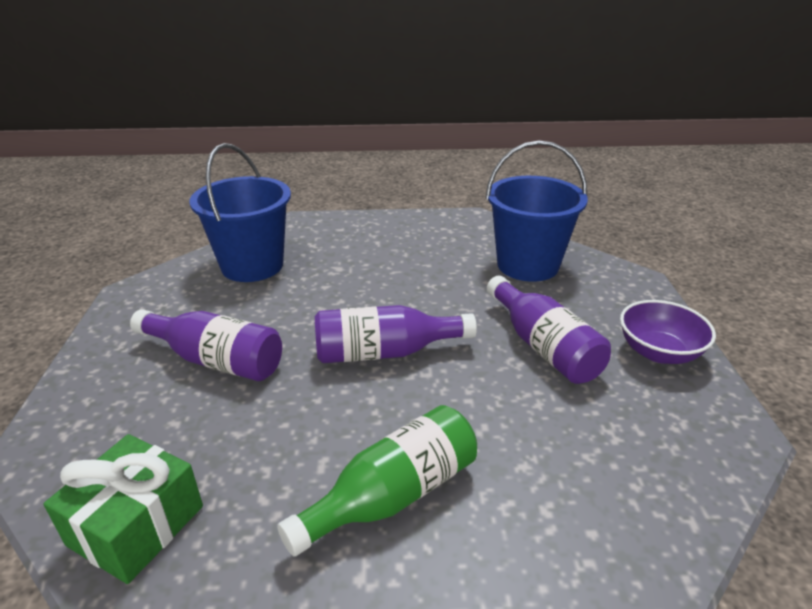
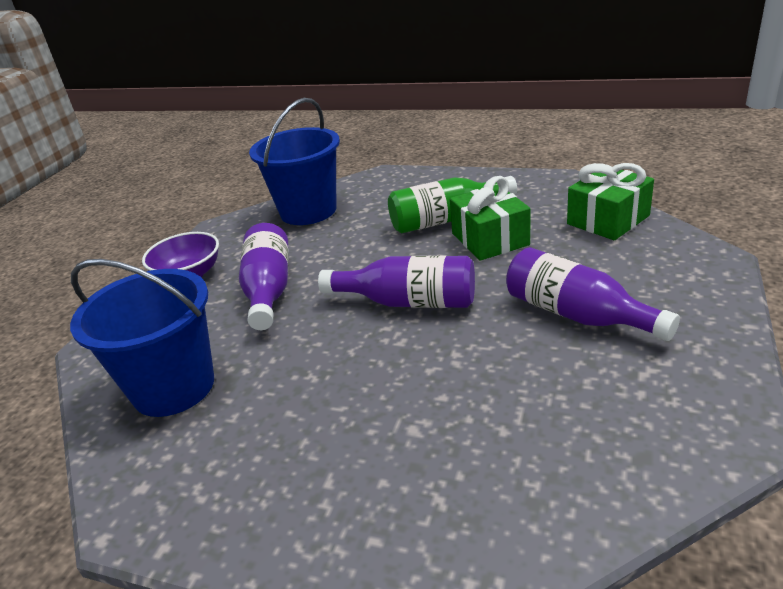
camera: 155 degrees left, 0 degrees up
blue bucket [190,143,291,282] -> blue bucket moved to [249,98,340,225]
none -> green gift [450,176,530,261]

